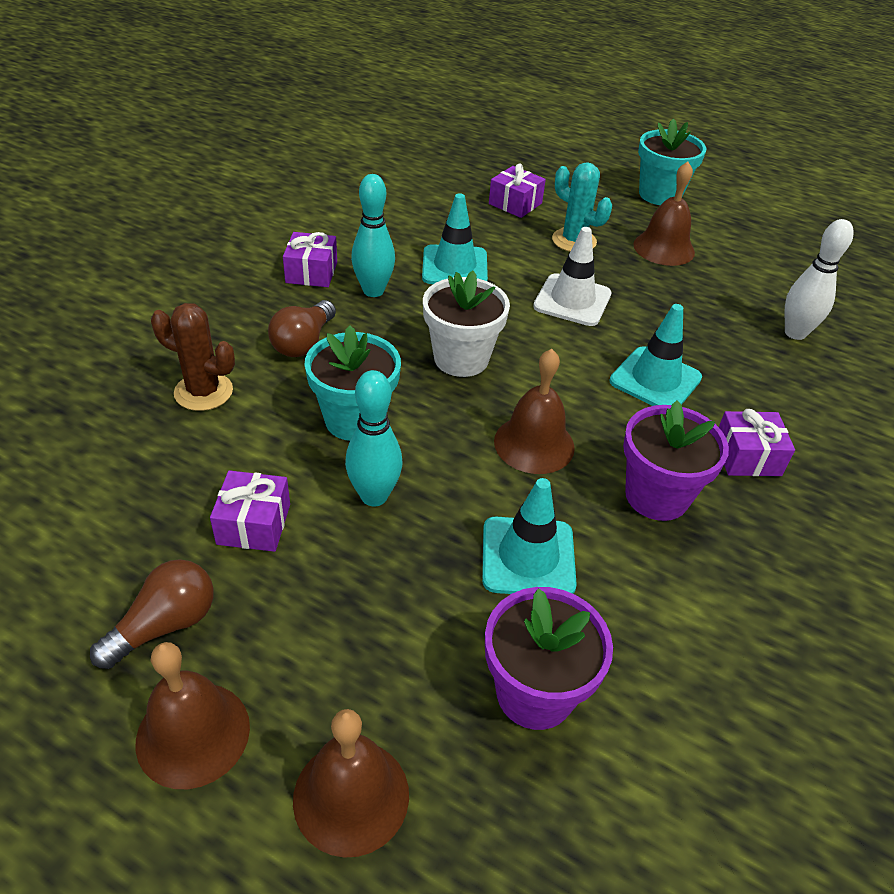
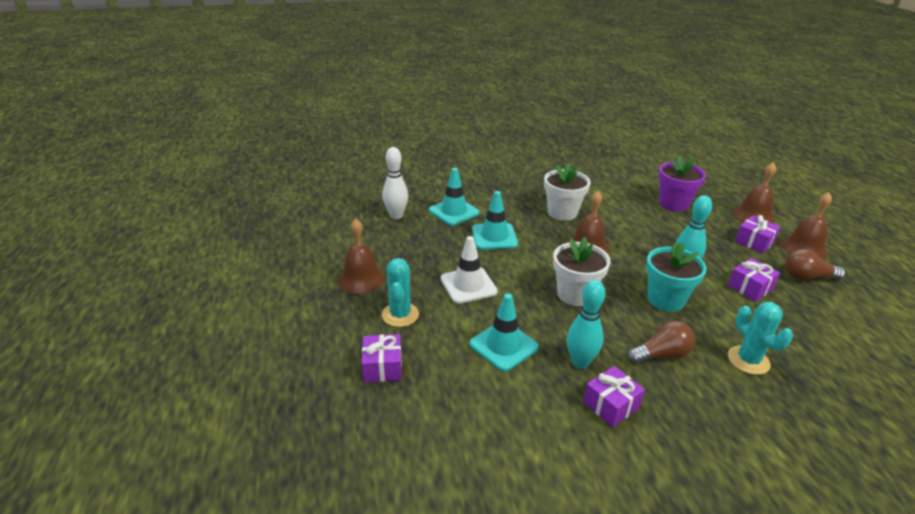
camera: 130 degrees left, 10 degrees down
brown cactus [151,303,235,411] -> turquoise cactus [728,302,793,375]
turquoise traffic cone [482,478,577,594] -> turquoise traffic cone moved to [429,168,480,226]
purple flower pot [623,400,729,521] -> white flower pot [544,163,591,221]
turquoise flower pot [638,118,706,205] -> none
purple gift [719,409,795,476] -> purple gift moved to [735,215,781,254]

